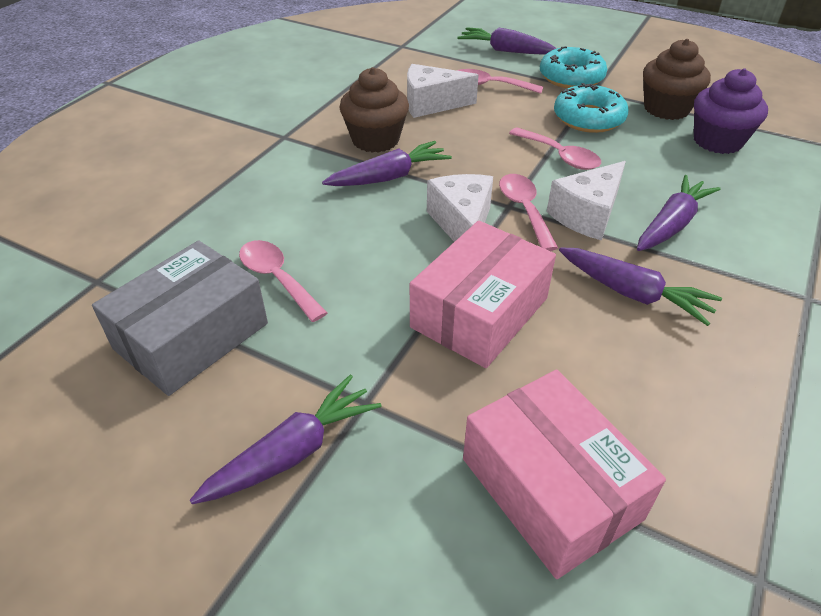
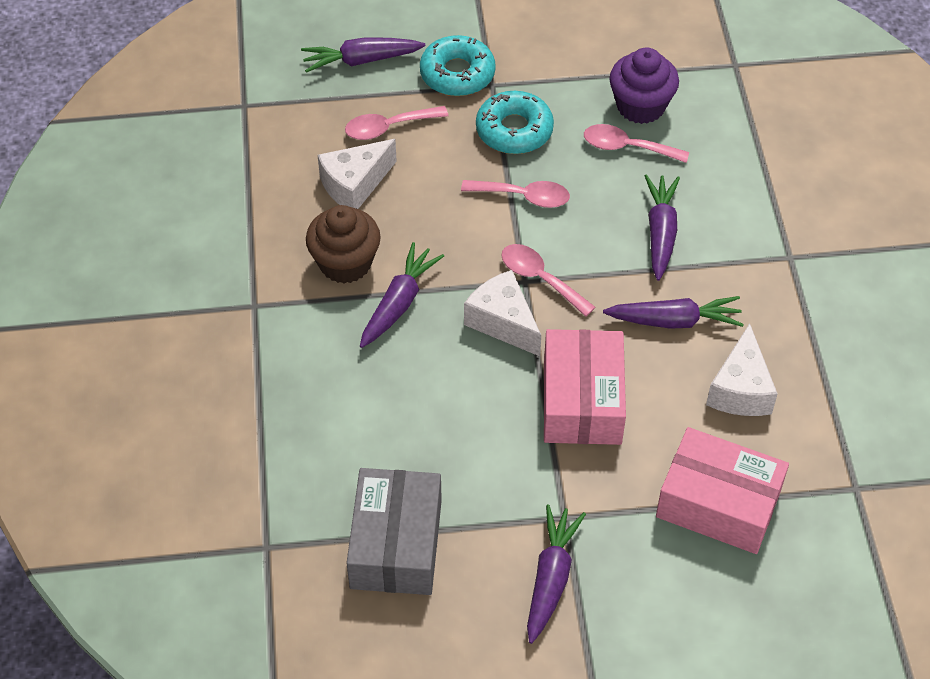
camera: 35 degrees left, 10 degrees up
pink spoon [239,240,327,322] -> pink spoon moved to [584,124,689,163]
white cheese [547,161,626,240] -> white cheese moved to [706,323,778,416]
brown cupcake [643,39,711,120] -> none

